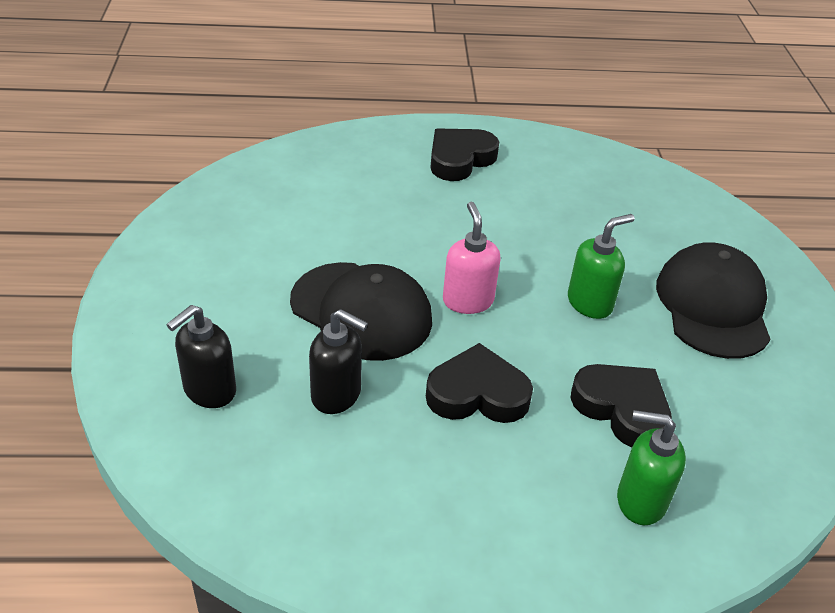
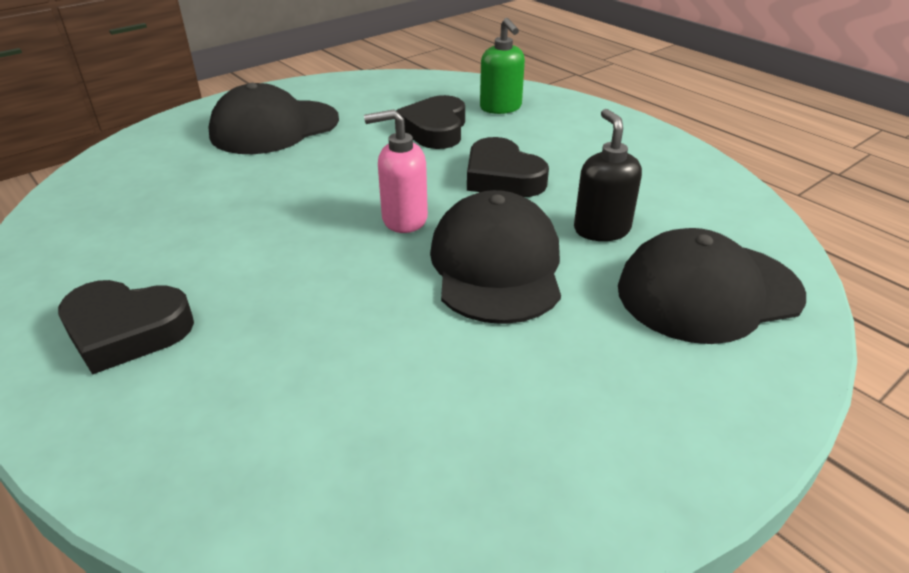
camera: 125 degrees left, 5 degrees down
black soap dispenser [166,305,236,408] -> black cap [618,228,806,344]
pink soap dispenser [443,202,501,314] -> pink soap dispenser turned 45 degrees clockwise [364,109,428,233]
green soap dispenser [568,214,635,319] -> none

